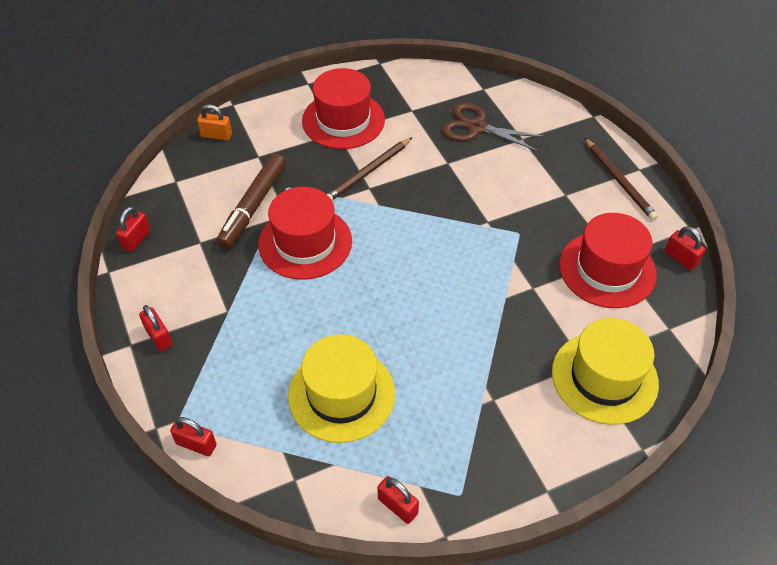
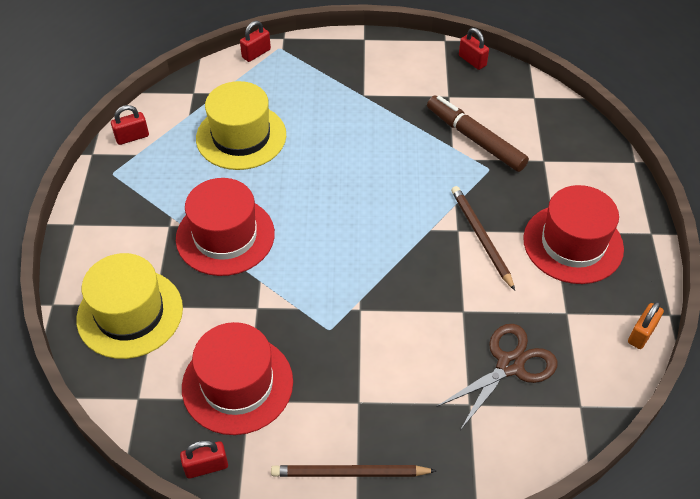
camera: 115 degrees right, 0 degrees up
red padlock [139,305,172,351] -> none
orange padlock [197,104,232,141] -> orange padlock moved to [628,301,664,349]
red hat [258,187,352,280] -> red hat moved to [176,178,275,276]

